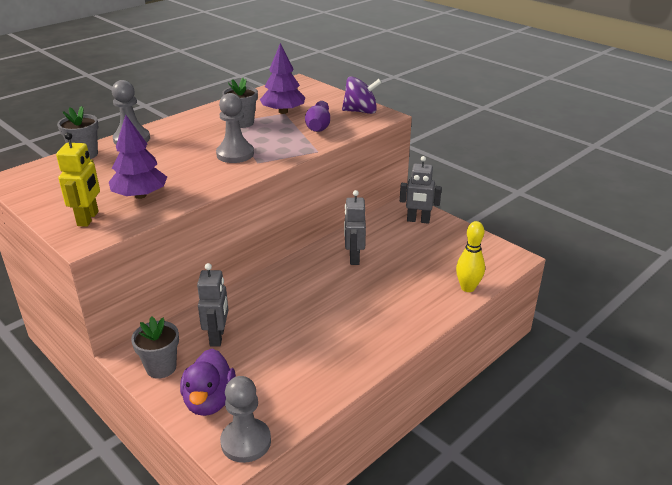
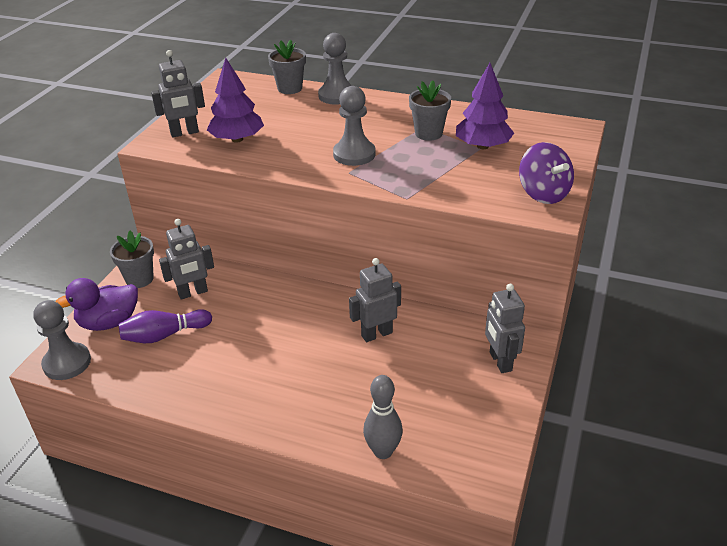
camera: 65 degrees right, 5 degrees up
yellow robot [56,132,100,227] -> grey robot [151,50,205,138]
purple bowling pin [305,101,330,132] -> purple bowling pin moved to [118,309,212,343]
yellow bowling pin [456,221,485,292] -> grey bowling pin [363,375,403,459]

